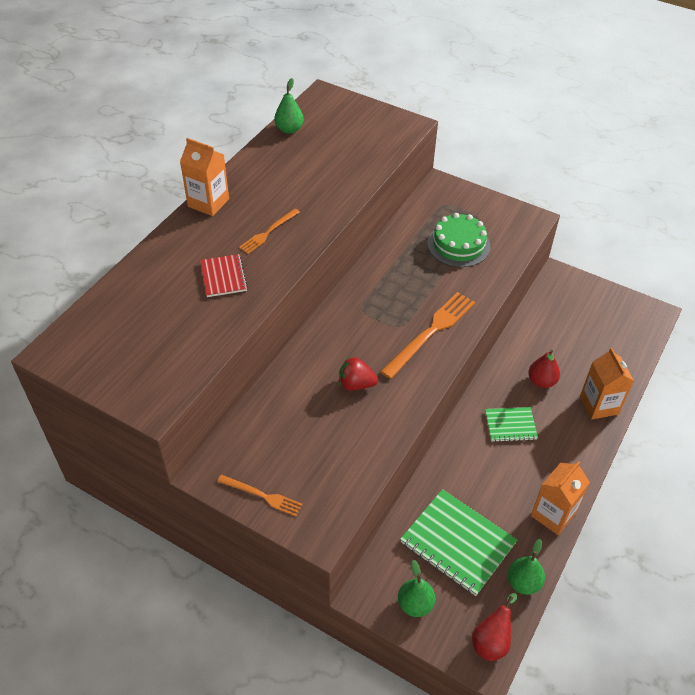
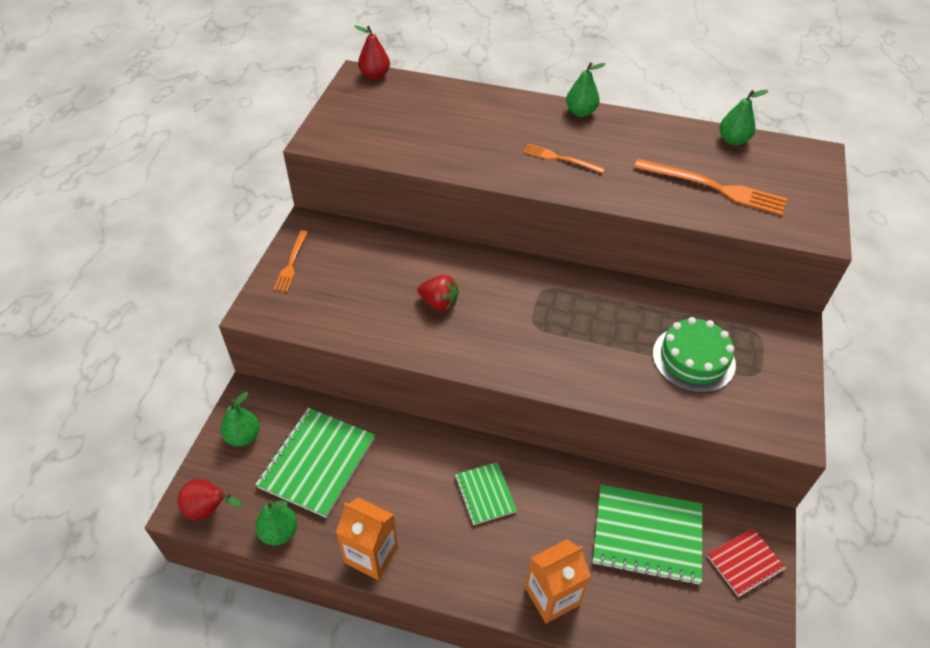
camera: 75 degrees right, 0 degrees up
orange carton [180,138,229,216] -> green pear [566,62,606,117]
red notebook [200,254,248,297] -> red notebook moved to [707,528,786,597]
red strawberry [339,357,378,391] -> red strawberry turned 120 degrees clockwise [417,275,459,311]
orange fork [380,292,475,379] -> orange fork moved to [634,159,787,216]
red pear [528,350,560,388] -> red pear moved to [354,25,390,80]
none -> green notebook [593,485,703,585]

